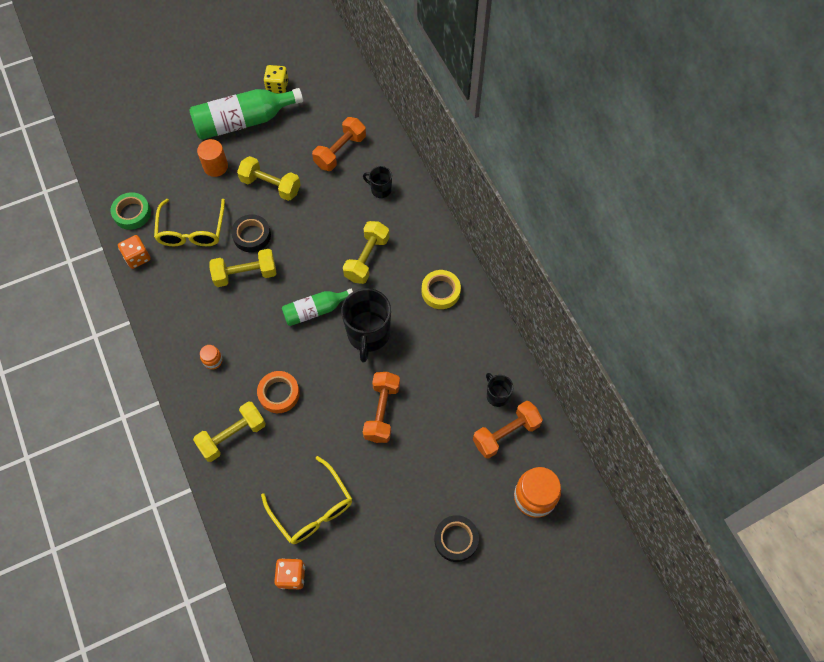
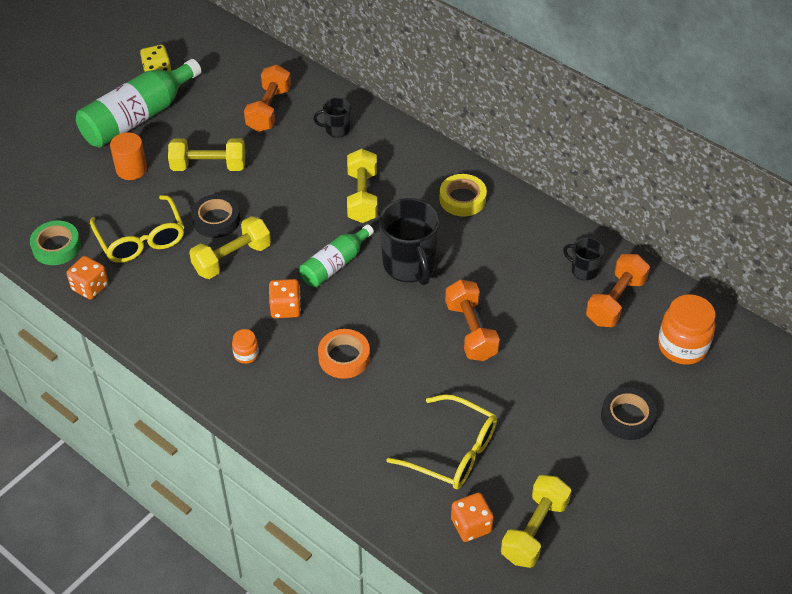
camera: 25 degrees left, 15 degrees down
yellow dumbbell [193,402,266,462] -> yellow dumbbell moved to [501,475,571,568]
none -> orange dice [269,279,301,318]

